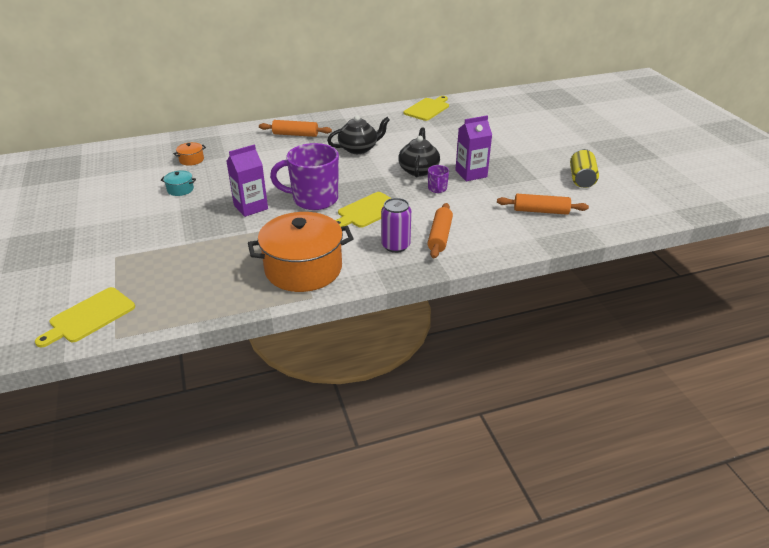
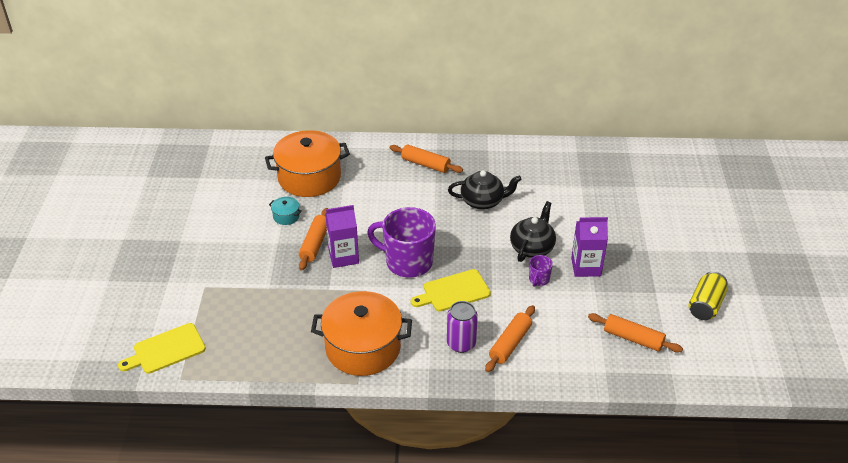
camera: 20 degrees right, 5 degrees up
orange pot [173,142,206,166] -> orange pot [265,130,350,197], size x2.48
yellow cutting board [404,96,449,121] -> none
none -> orange rolling pin [299,208,328,270]

